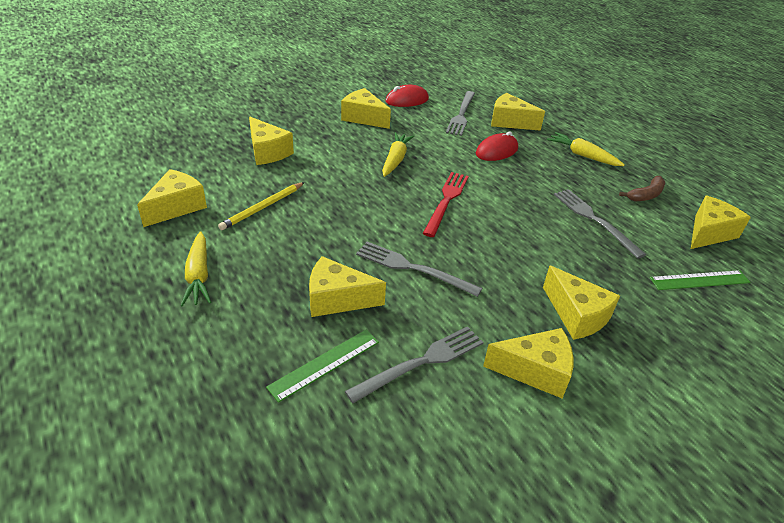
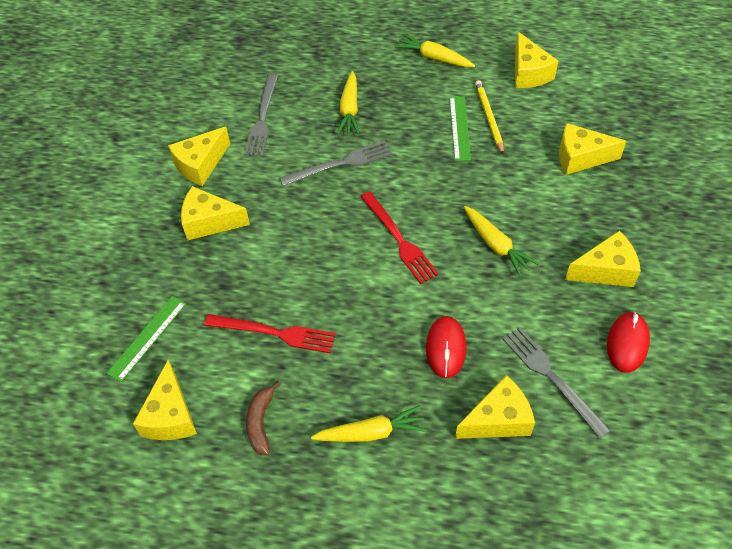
camera: 135 degrees right, 15 degrees up
green ruler [266,330,379,403] -> green ruler moved to [449,96,471,161]
yellow cheese [309,256,386,317] -> yellow carrot [337,71,360,134]
grey fork [554,189,646,259] -> red fork [204,314,336,353]

